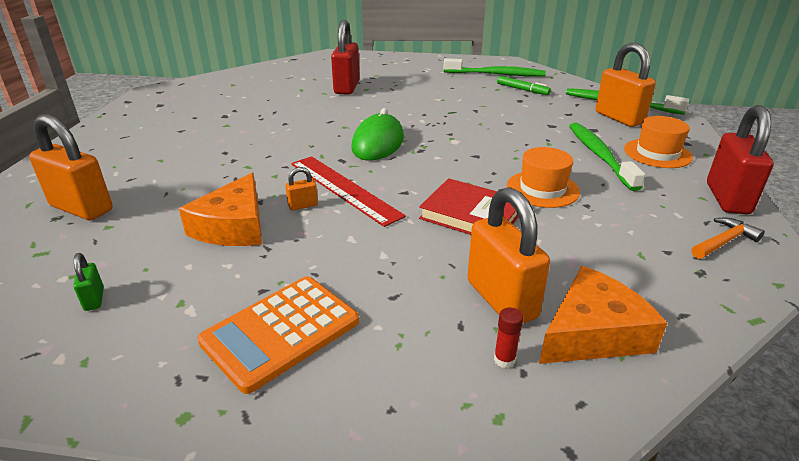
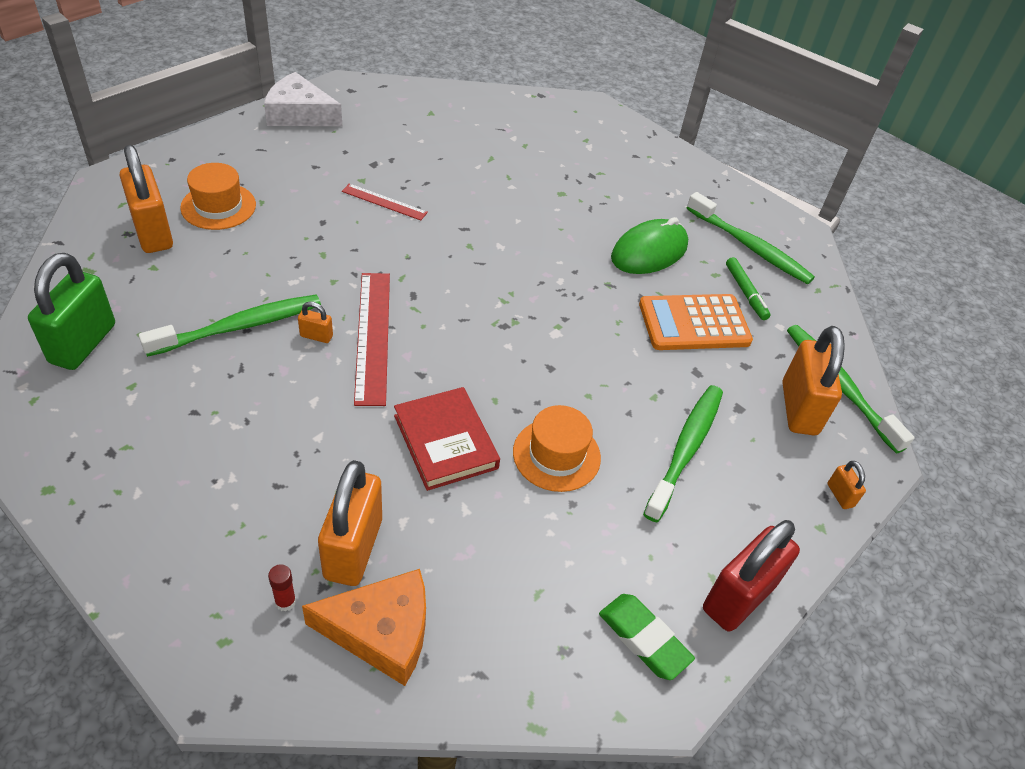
camera: 30 degrees right, 15 degrees up
green padlock [73,253,104,311] -> green padlock [28,253,115,370], size x2.27
orange cheese [179,173,262,246] -> green toothbrush [139,295,321,357]
orange calculator [197,276,359,394] -> orange calculator moved to [639,294,753,350]
red padlock [331,20,360,95] -> none
green mouse [351,108,404,161] -> green mouse moved to [611,217,688,274]
orange hat [624,116,693,168] -> orange hat moved to [180,163,256,230]
orange hammer [692,218,765,259] -> green eraser [599,594,695,680]
none -> white cheese [264,72,342,126]
none -> red ruler [342,184,428,220]
none -> orange padlock [827,461,866,509]

